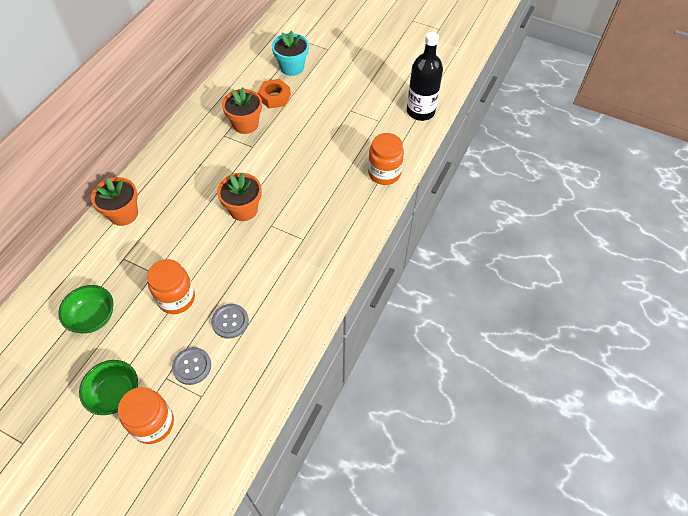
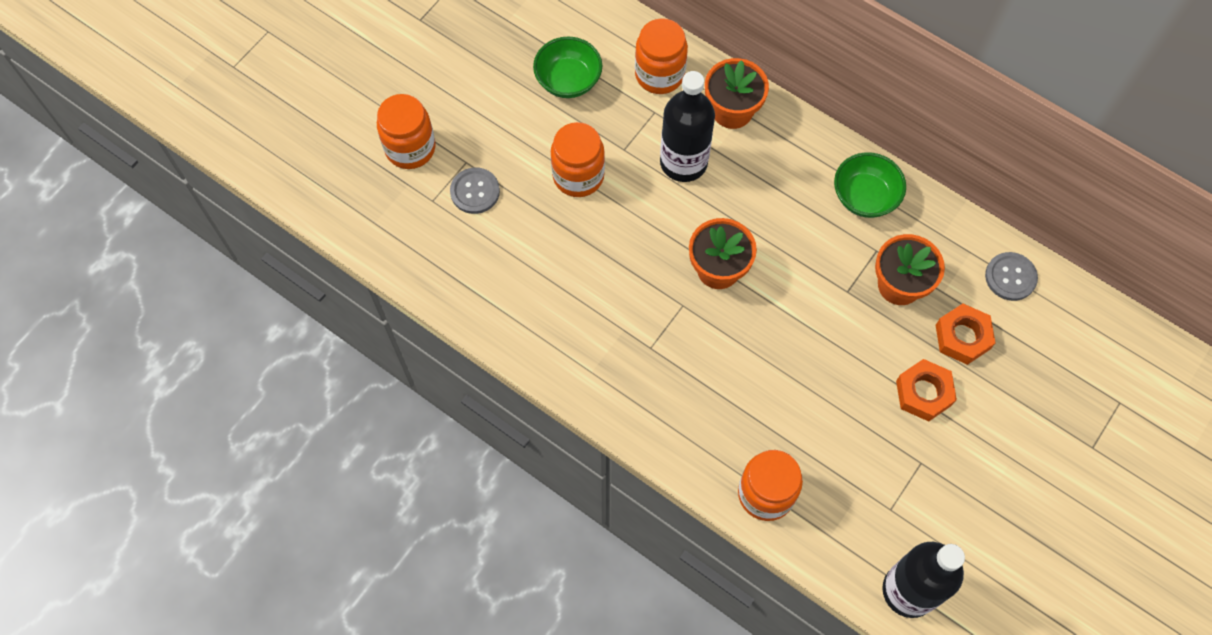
camera: 100 degrees right, 10 degrees up
green bowl [79,360,138,415] -> green bowl moved to [834,152,906,218]
grey button [211,304,249,339] -> grey button moved to [985,252,1038,301]
turquoise flower pot [272,31,309,76] -> none
none -> orange jar [635,18,688,94]
none -> black bottle [660,71,715,182]
none -> orange nut [896,359,957,421]

